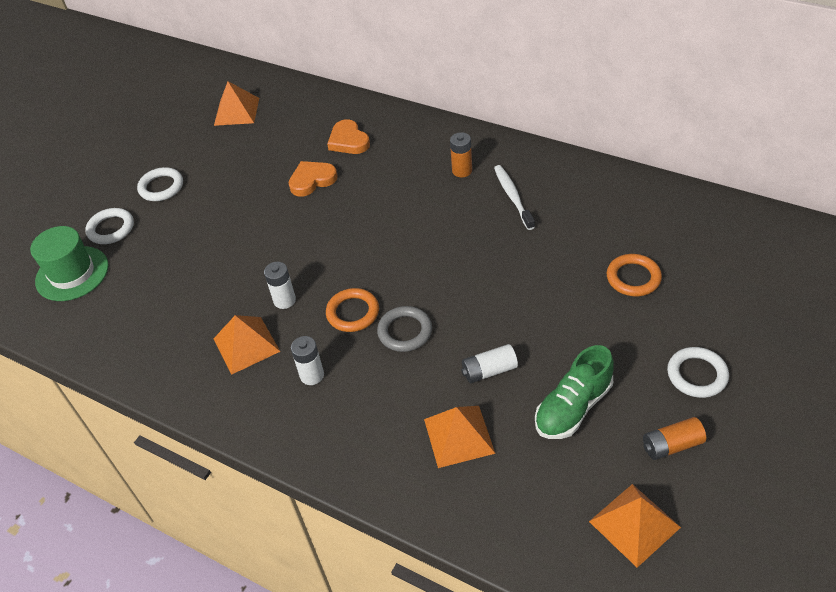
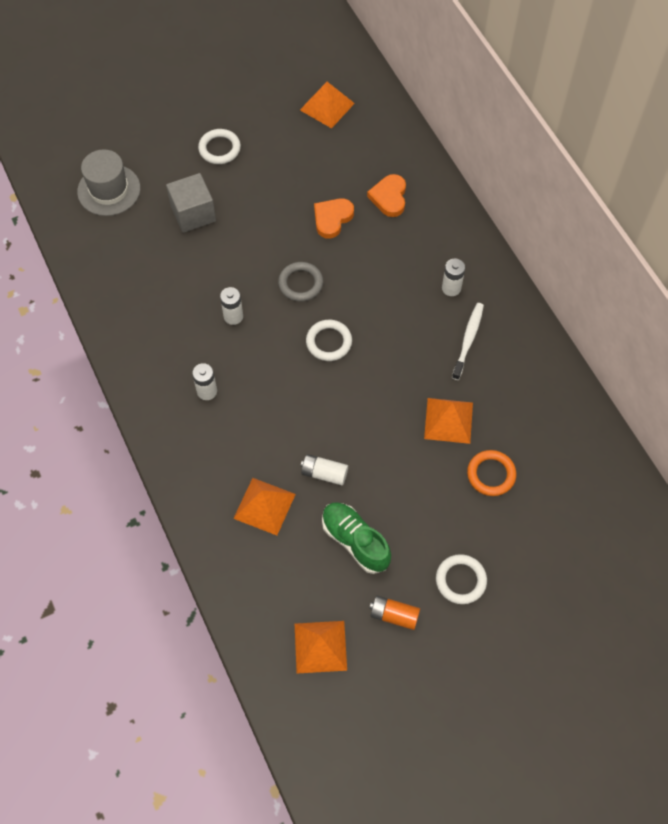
camera: 30 degrees right, 15 degrees up
green hat [30,226,109,301] -> grey hat [77,149,141,216]
white ring [85,208,134,244] -> white ring moved to [306,320,352,361]
orange pyramid [214,315,280,375] -> orange pyramid moved to [424,398,473,444]
orange heart [289,161,338,196] -> orange heart turned 60 degrees counterclockwise [314,198,354,239]
orange ring [326,288,379,332] -> none
grey ring [377,306,432,352] -> grey ring moved to [278,262,323,302]
orange battery [450,132,472,177] -> white battery [442,259,465,296]
green shoe [535,345,614,439] -> green shoe turned 60 degrees clockwise [322,502,391,574]
none -> grey cube [166,173,216,233]

